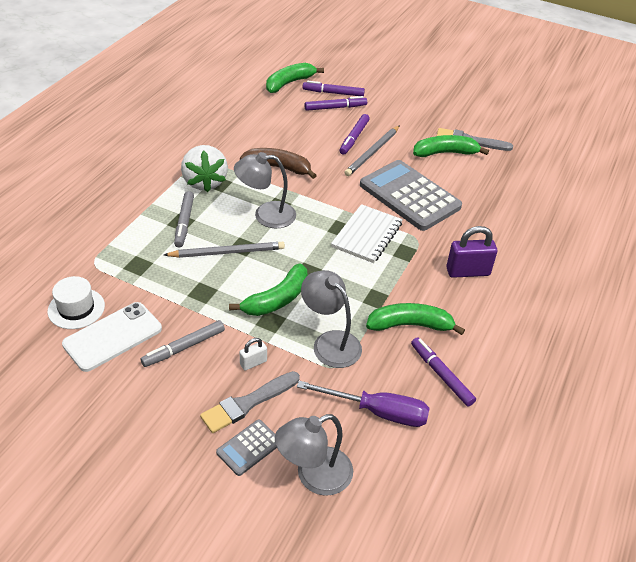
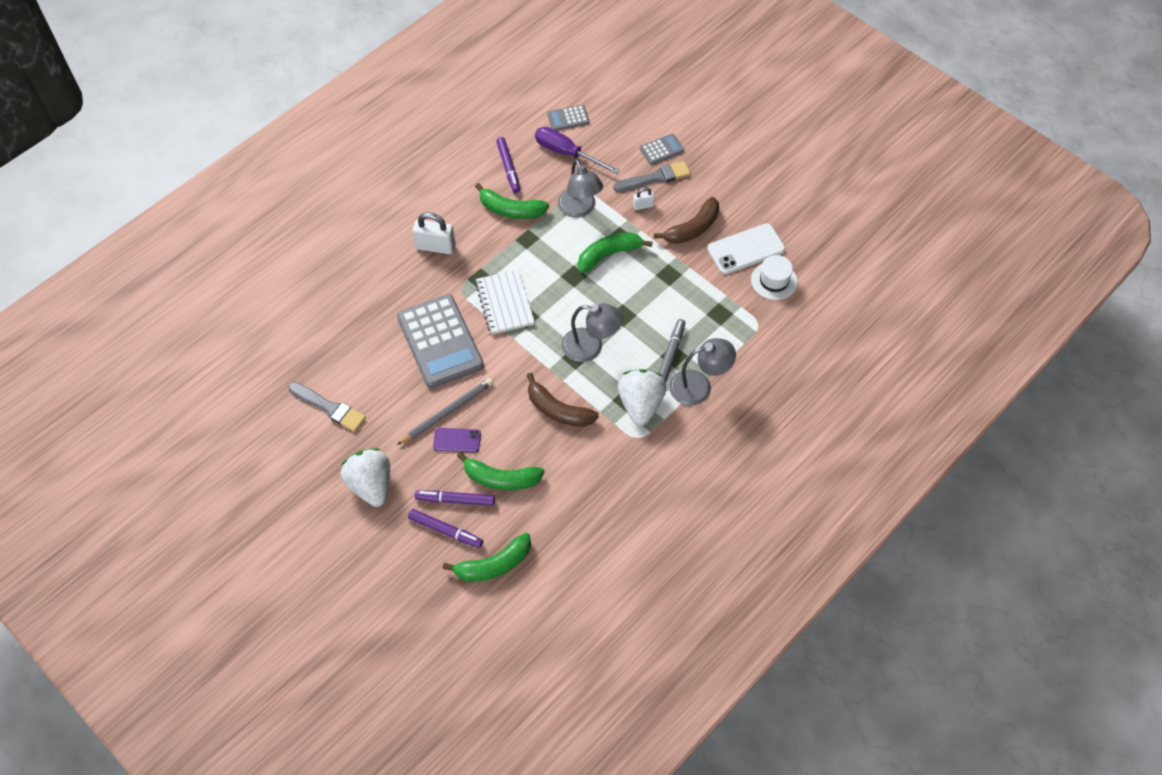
camera: 160 degrees left, 15 degrees up
grey marker [141,320,225,367] -> brown banana [654,197,719,244]
grey pencil [164,242,285,258] -> none
grey lamp [275,414,353,496] -> grey lamp moved to [669,338,736,406]
white notebook [331,204,403,263] -> white notebook turned 60 degrees counterclockwise [475,269,535,334]
purple marker [339,114,370,155] -> purple phone [433,428,481,453]
green banana [413,135,489,157] -> green banana moved to [457,452,544,490]
purple padlock [446,226,497,278] -> white padlock [413,213,455,254]
none -> white strawberry [341,448,390,507]
none -> grey calculator [547,105,590,131]

